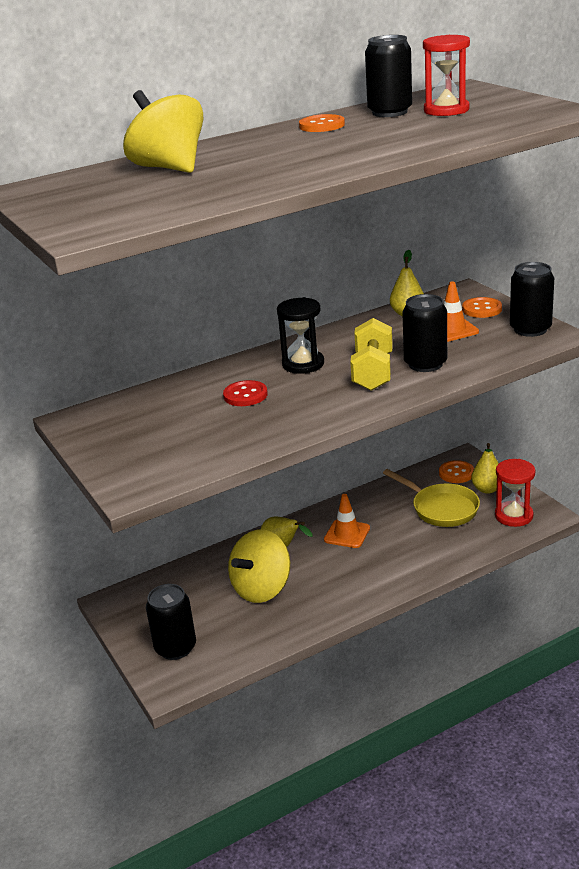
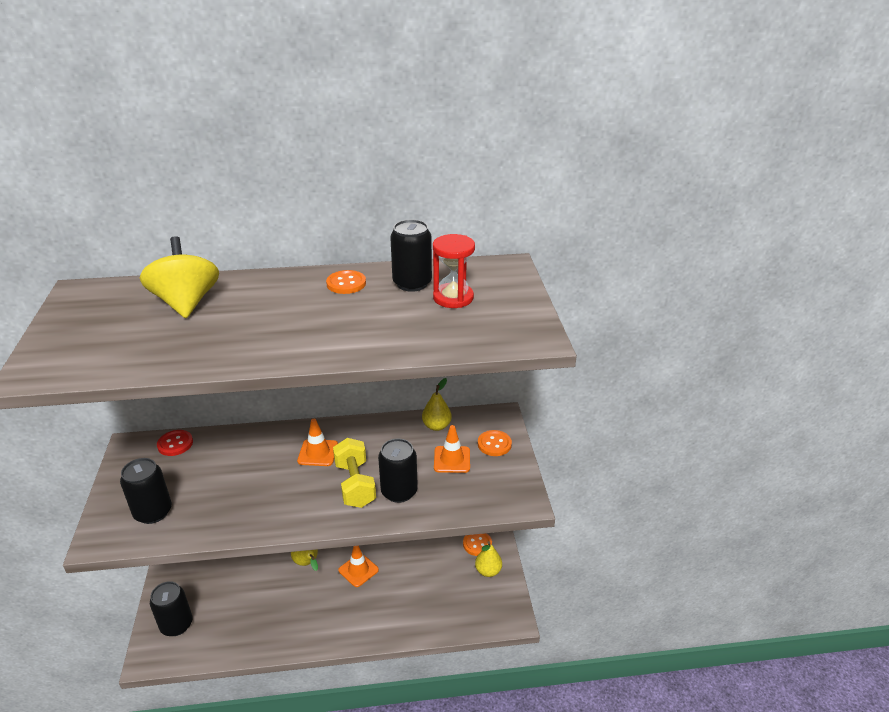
camera: 20 degrees right, 5 degrees up
red button [223,380,268,406] -> red button moved to [157,430,193,456]
yellow spinning top [228,529,290,603] -> none
black hourglass [277,297,324,374] -> orange traffic cone [297,419,338,466]
yellow dumbbell [350,318,393,391] -> yellow dumbbell turned 45 degrees counterclockwise [333,438,376,508]
yellow pan [383,469,480,527] -> none
red hourglass [495,459,535,527] -> none
black can [510,262,554,337] -> black can moved to [120,458,172,524]

